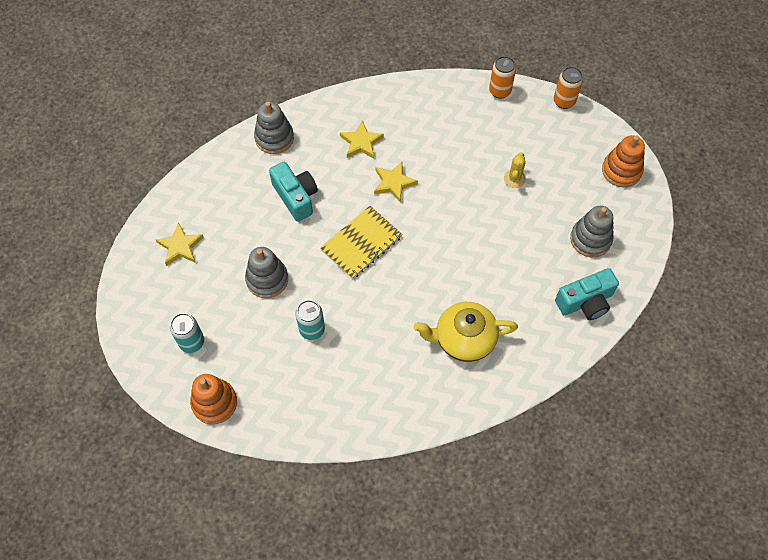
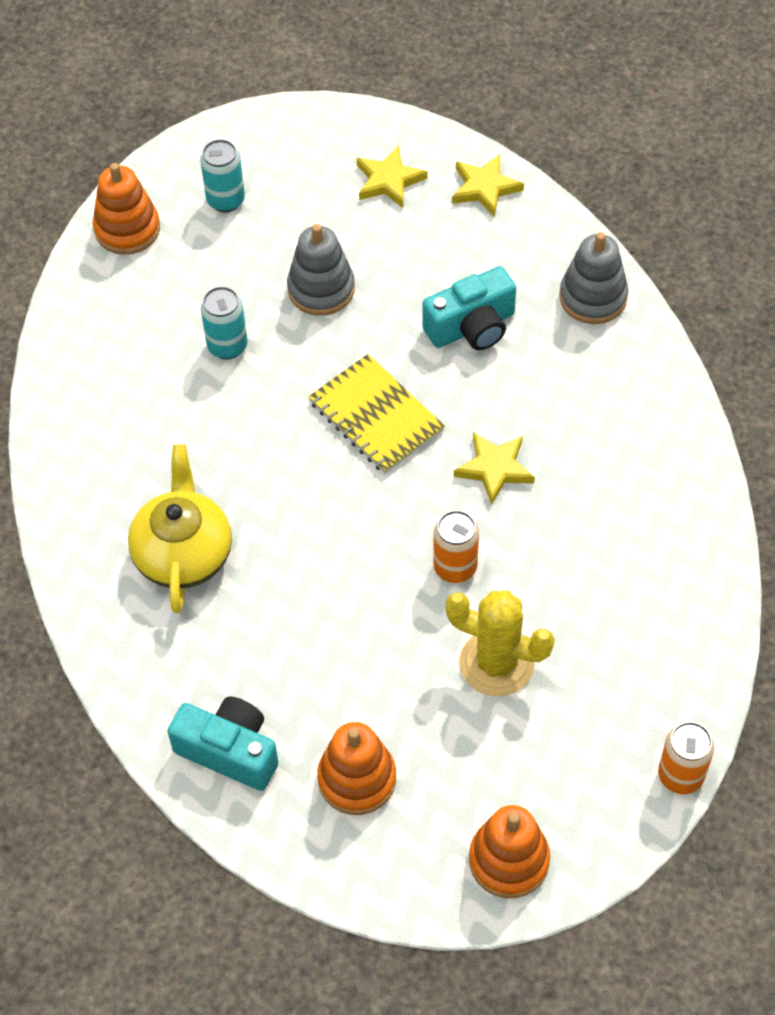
camera: 95 degrees right, 5 degrees down
yellow star [340,120,384,159] -> yellow star moved to [452,154,524,217]
orange can [489,56,516,99] -> orange can moved to [433,510,479,583]
yellow cactus [504,152,526,188] -> yellow cactus [445,590,555,697], size x1.80
turquoise camera [555,268,619,320] -> turquoise camera turned 135 degrees clockwise [167,696,278,791]
grey stacking toy [570,206,614,257] -> orange stacking toy [317,722,396,815]

